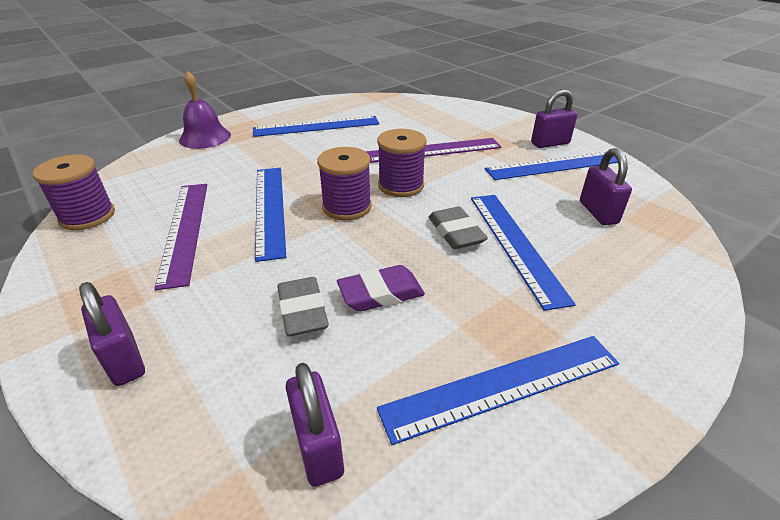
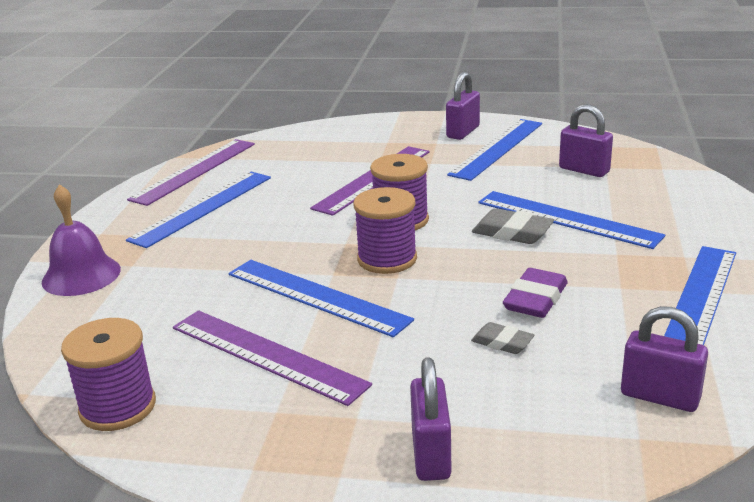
camera: 40 degrees left, 10 degrees down
purple padlock [79,282,145,386] -> purple padlock turned 75 degrees clockwise [410,357,451,481]
grey eraser [277,277,329,336] -> grey eraser [471,322,534,354], size x0.63
none -> purple ruler [127,139,255,206]

